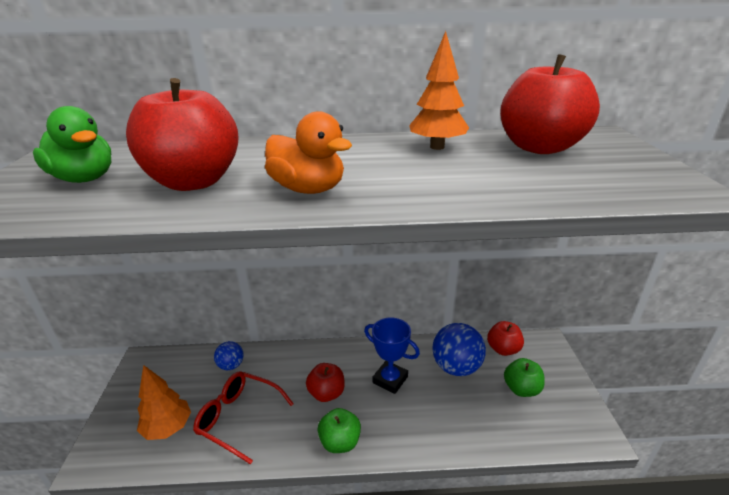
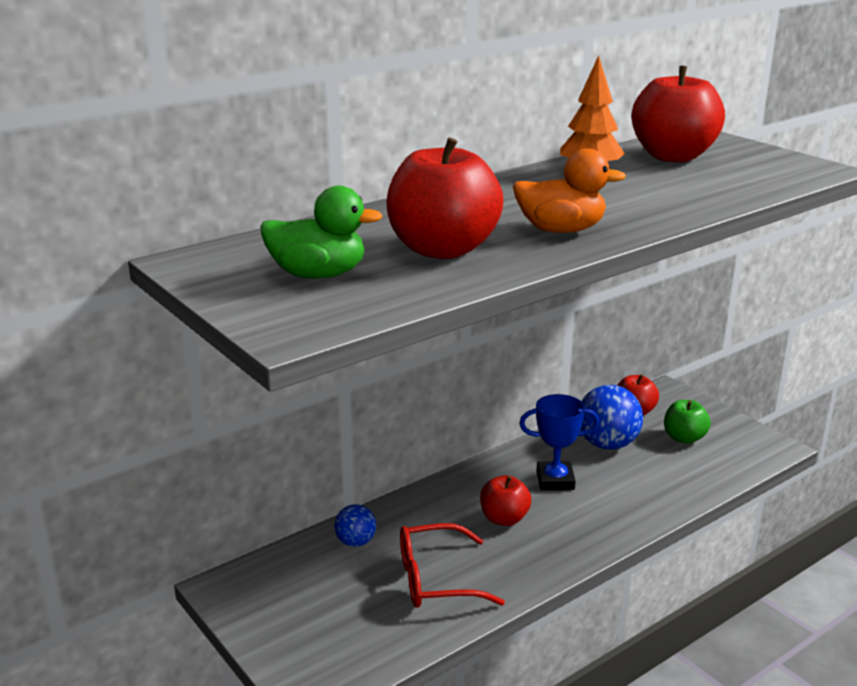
camera: 35 degrees left, 5 degrees down
orange tree [137,365,191,440] -> none
green apple [317,408,361,453] -> none

